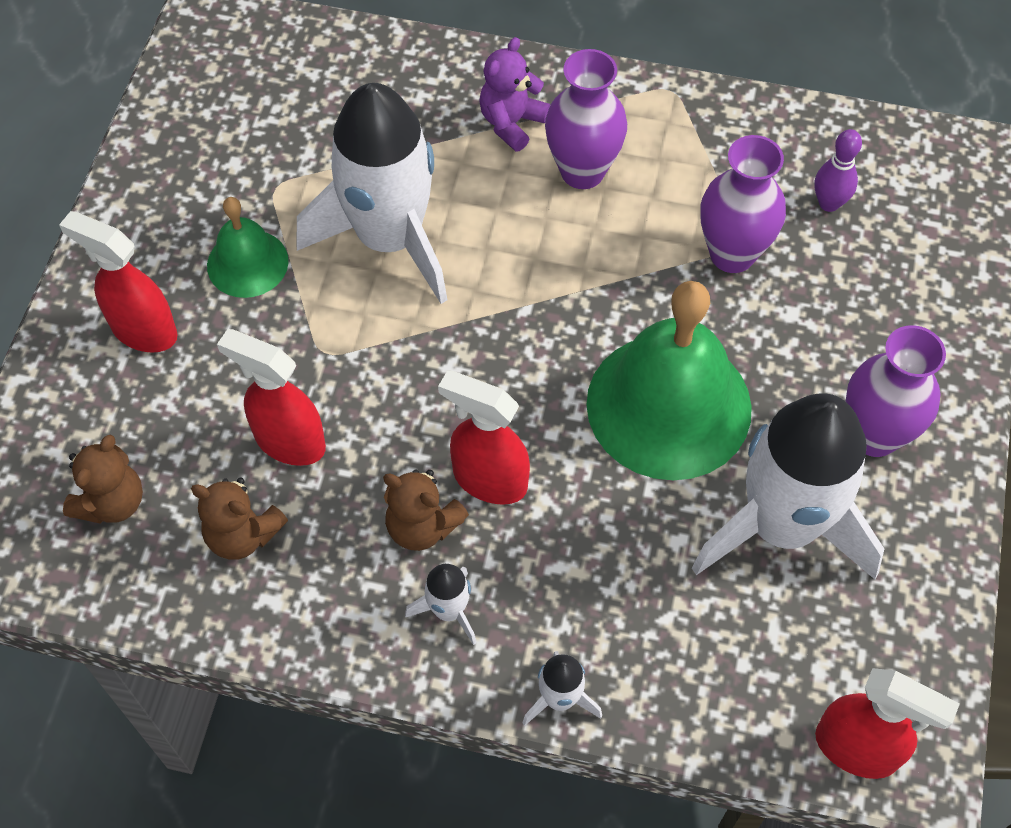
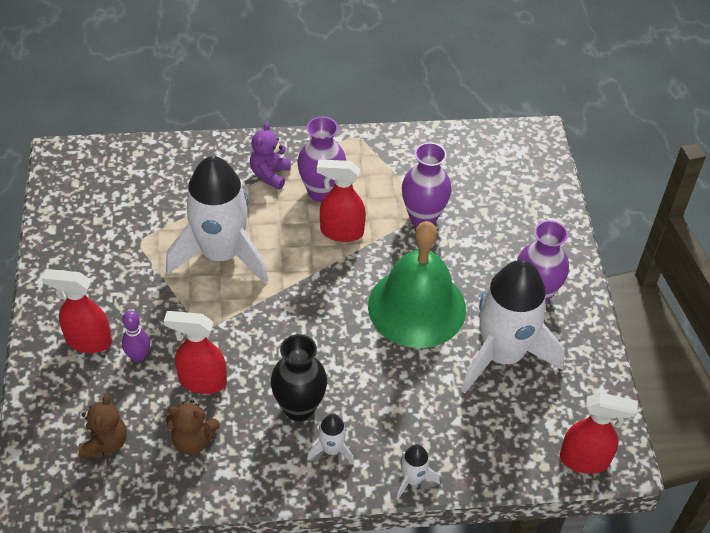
camera: 20 degrees left, 10 degrees down
green bell [207,197,288,298] -> none
brown teddy bear [383,470,469,551] -> black vase [271,334,327,421]
red spray bottle [438,370,530,505] -> red spray bottle moved to [317,159,366,242]
purple bowling pin [814,129,862,212] -> purple bowling pin moved to [122,310,150,362]

